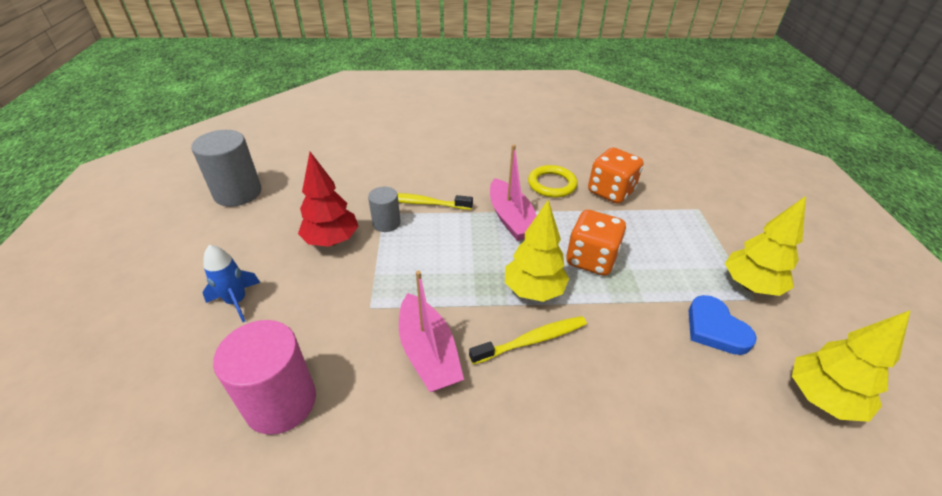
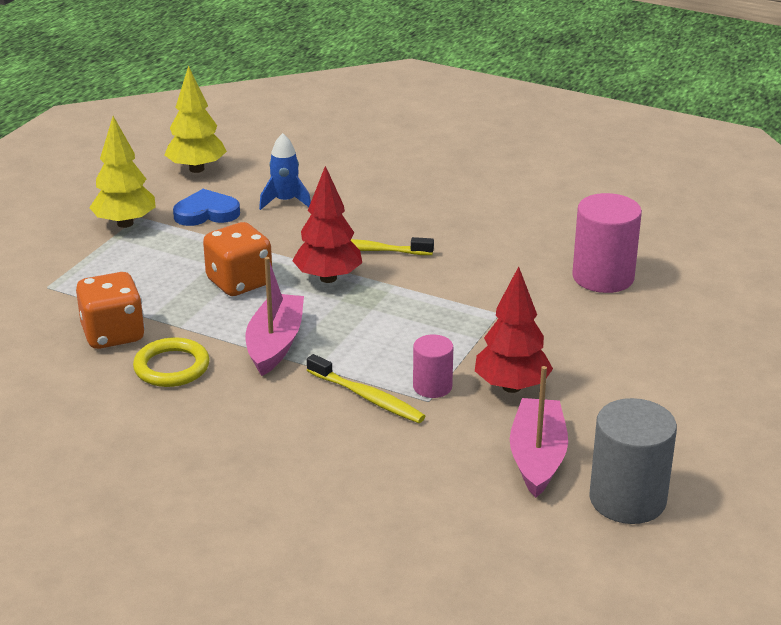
camera: 150 degrees left, 10 degrees down
blue rocket [202,245,260,322] -> blue rocket moved to [259,133,311,210]
grey cylinder [368,187,401,232] -> pink cylinder [413,335,453,398]
pink boat [399,271,464,392] -> pink boat moved to [510,366,568,498]
yellow tree [505,200,569,302] -> red tree [292,166,362,283]
blue heart [689,295,757,355] -> blue heart turned 105 degrees counterclockwise [173,189,240,226]

